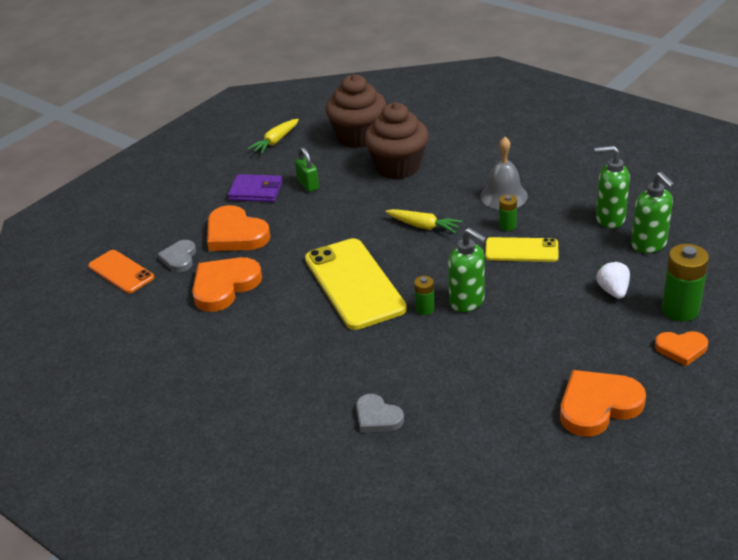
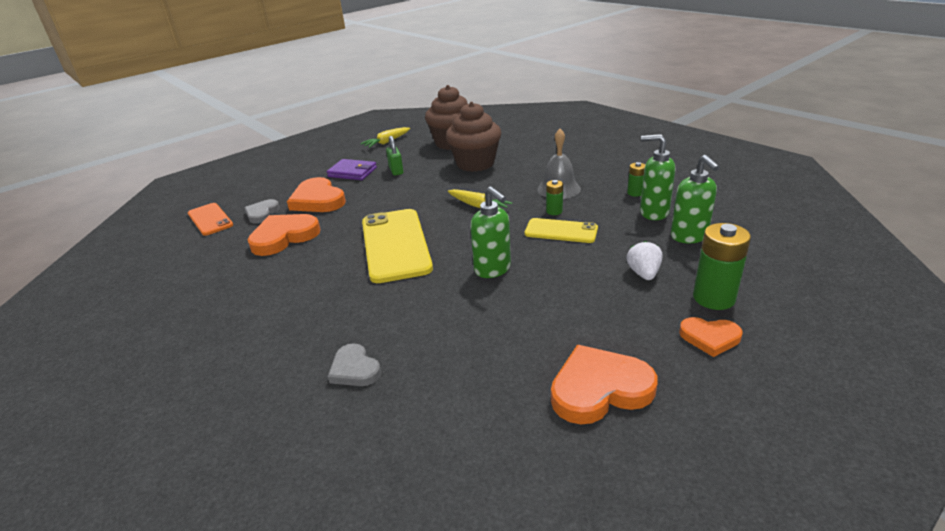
camera: 10 degrees right, 5 degrees down
green battery [414,276,435,315] -> green battery moved to [627,162,645,197]

